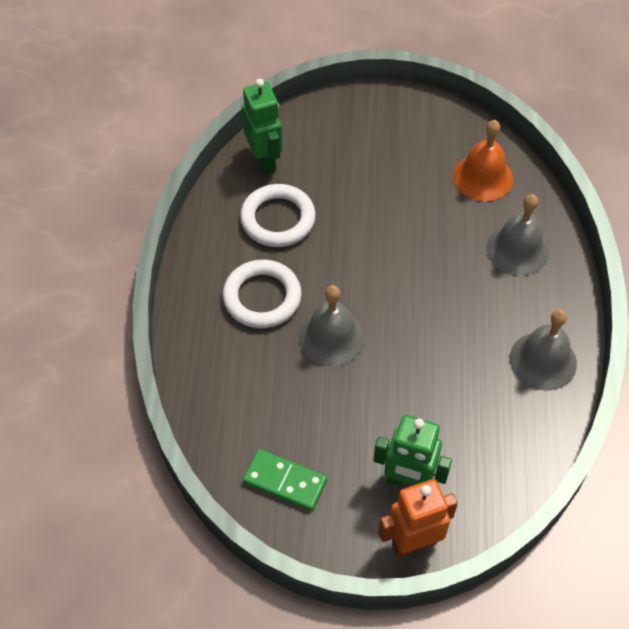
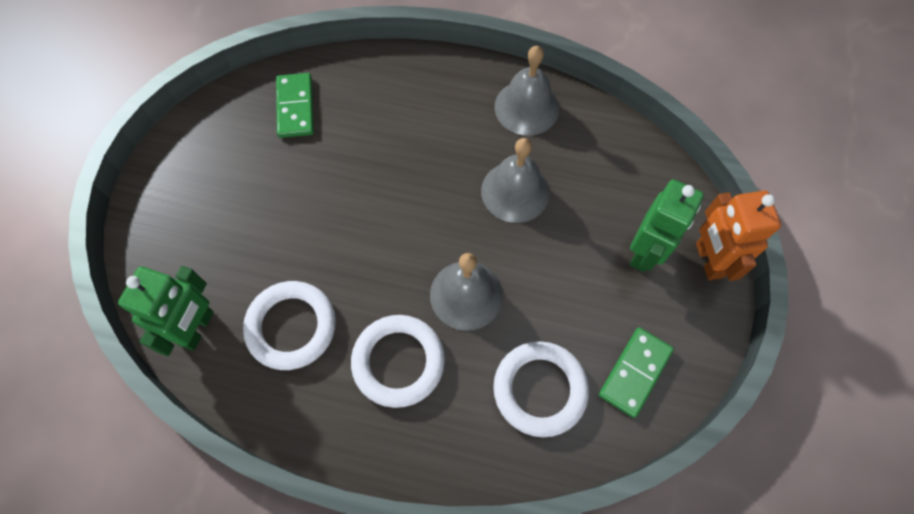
camera: 80 degrees left, 10 degrees up
green robot [242,79,283,174] -> green robot turned 120 degrees clockwise [118,266,214,356]
orange bell [453,120,513,201] -> green domino [276,73,314,138]
grey bell [487,194,549,276] -> grey bell moved to [481,138,550,223]
none -> white ring [493,341,589,437]

